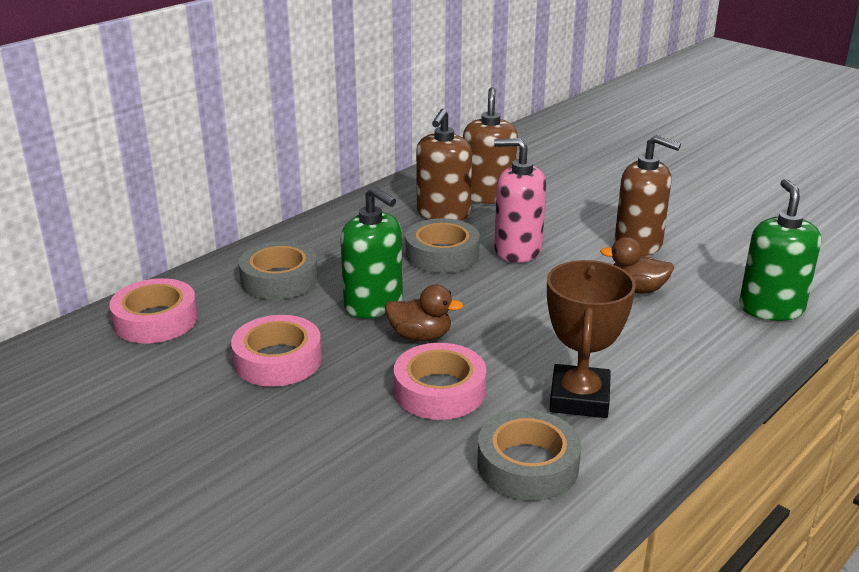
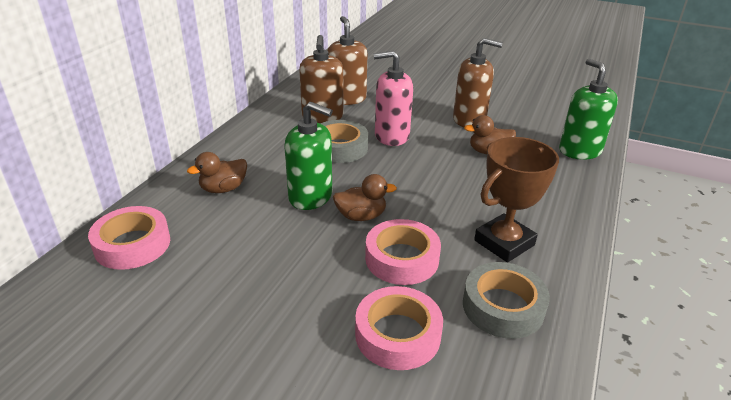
camera: 20 degrees left, 5 degrees up
pink tape [231,315,322,387] -> pink tape moved to [355,286,443,370]
grey tape [239,241,318,300] -> brown duck [187,152,247,193]
brown trophy [547,260,636,418] -> brown trophy turned 60 degrees clockwise [474,137,559,263]

